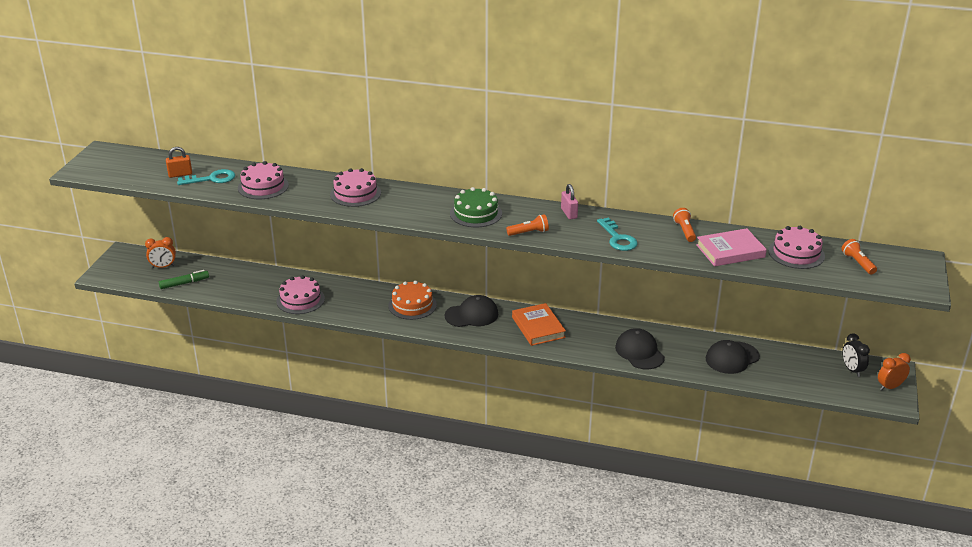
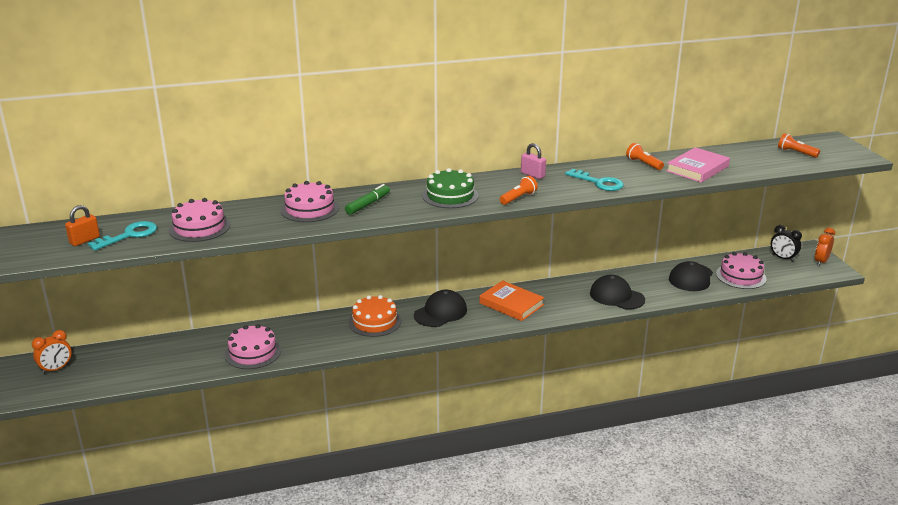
camera: 30 degrees left, 5 degrees down
green marker [159,270,209,289] -> green marker moved to [345,184,390,215]
pink cake [768,226,825,269] -> pink cake moved to [716,252,767,289]

